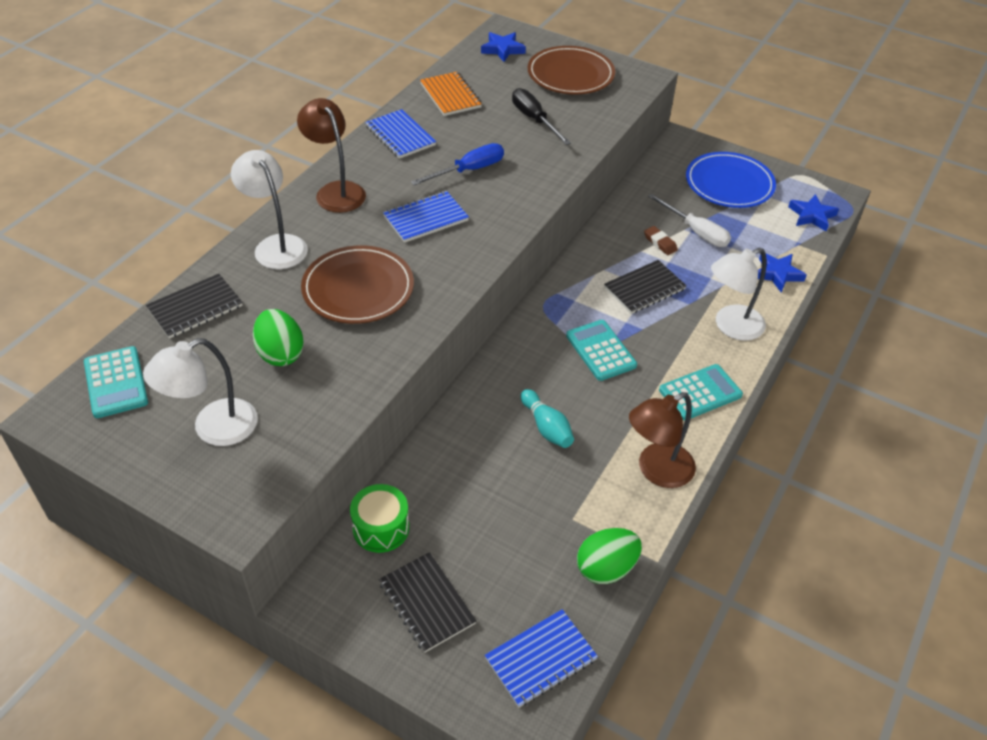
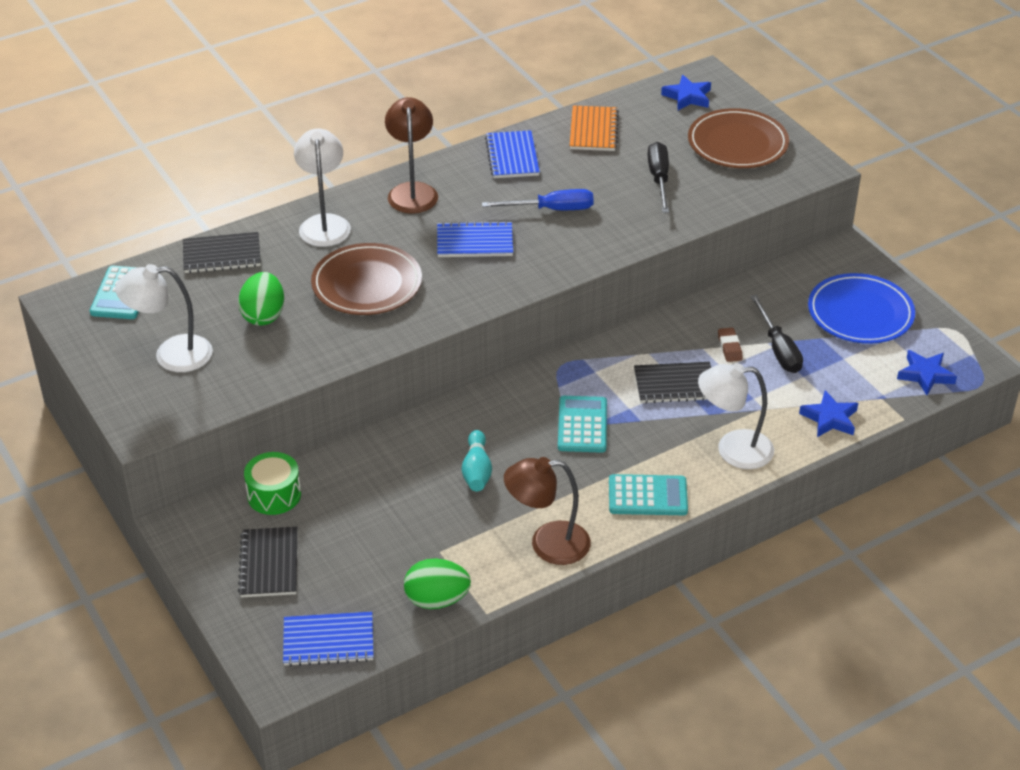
camera: 30 degrees right, 5 degrees down
white screwdriver [648,194,731,247] -> black screwdriver [750,295,803,373]

